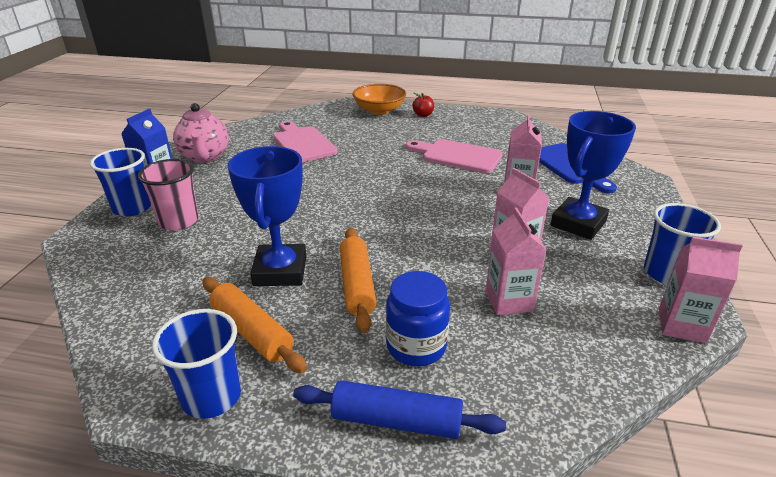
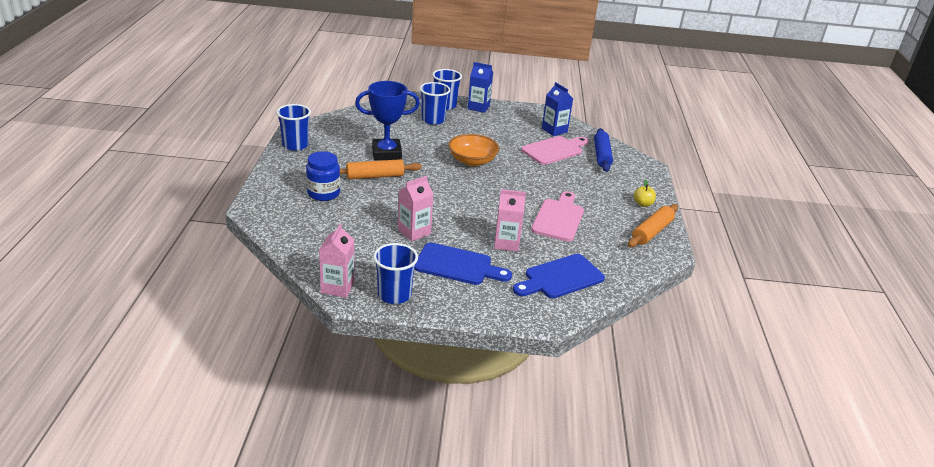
camera: 80 degrees right, 0 degrees up
pink cup [138,159,199,230] -> blue cup [420,82,450,125]
pink teapot [173,103,229,163] -> none
orange rolling pin [203,277,307,373] -> orange rolling pin moved to [628,204,678,247]
blue rolling pin [293,380,506,439] -> blue rolling pin moved to [594,128,613,172]
orange bowl [353,84,406,115] -> orange bowl moved to [448,134,499,166]
red apple [412,93,434,117] -> yellow apple [634,180,656,207]
pink carton [485,208,546,315] -> none
blue trophy [550,111,636,240] -> blue cutting board [414,243,512,285]
none -> blue carton [542,82,573,136]

